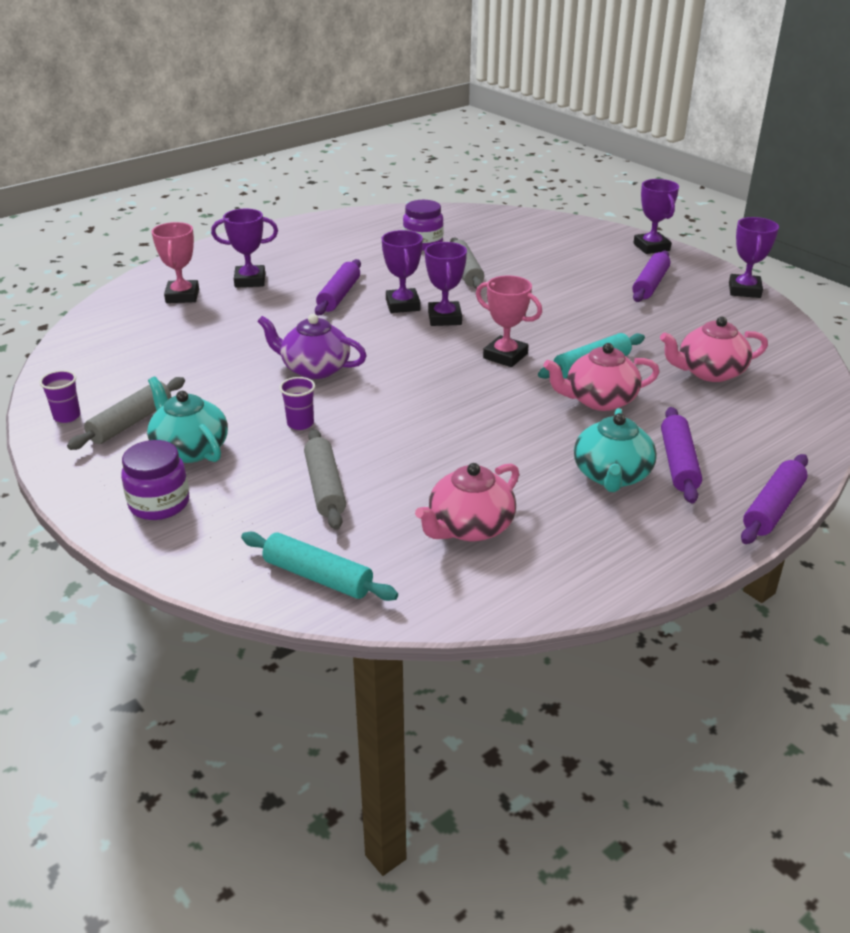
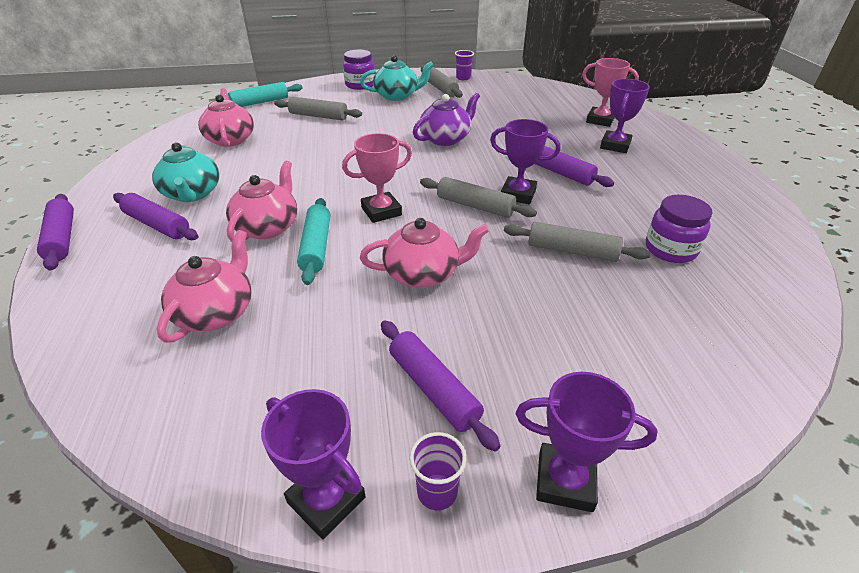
camera: 120 degrees right, 5 degrees up
purple cup [279,377,315,430] -> purple cup moved to [410,432,466,510]
purple trophy [425,242,467,326] -> grey rolling pin [420,177,537,218]
turquoise teapot [574,408,657,492] -> turquoise teapot turned 150 degrees counterclockwise [152,142,220,203]
none -> pink teapot [360,218,489,288]

